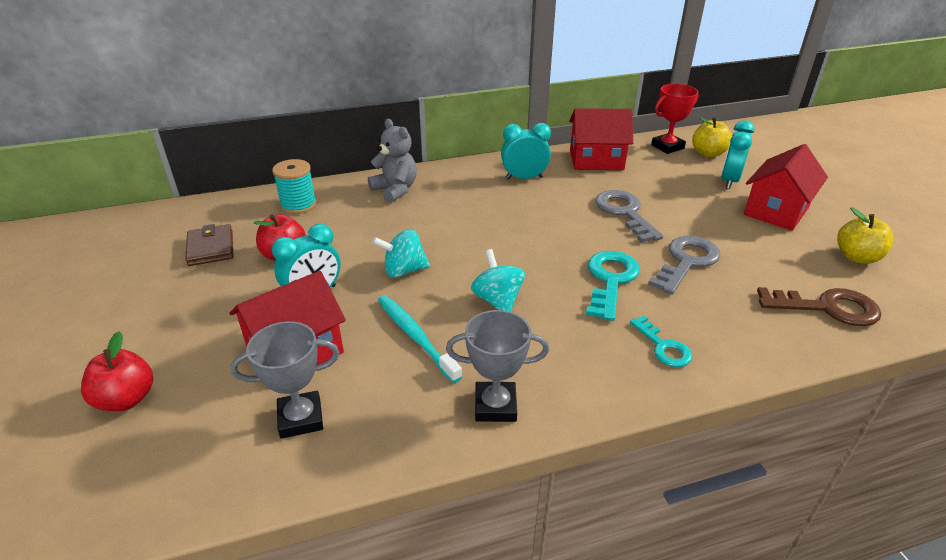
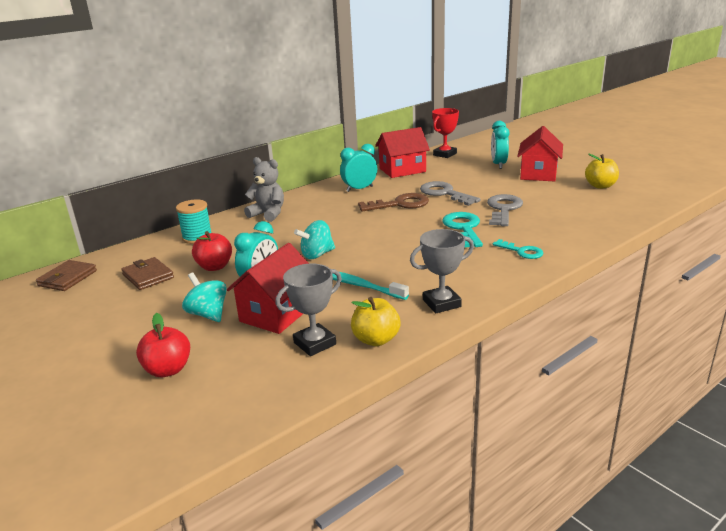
camera: 20 degrees left, 10 degrees down
turquoise spinning top [471,249,525,312] -> turquoise spinning top moved to [182,273,227,322]
yellow apple [692,117,732,157] -> yellow apple moved to [351,297,400,346]
brown key [757,287,881,326] -> brown key moved to [358,193,429,212]
none -> brown wallet [36,260,97,291]

